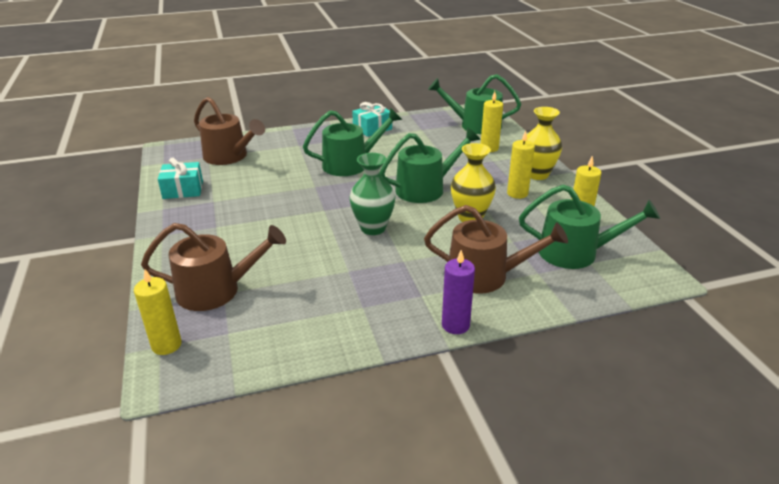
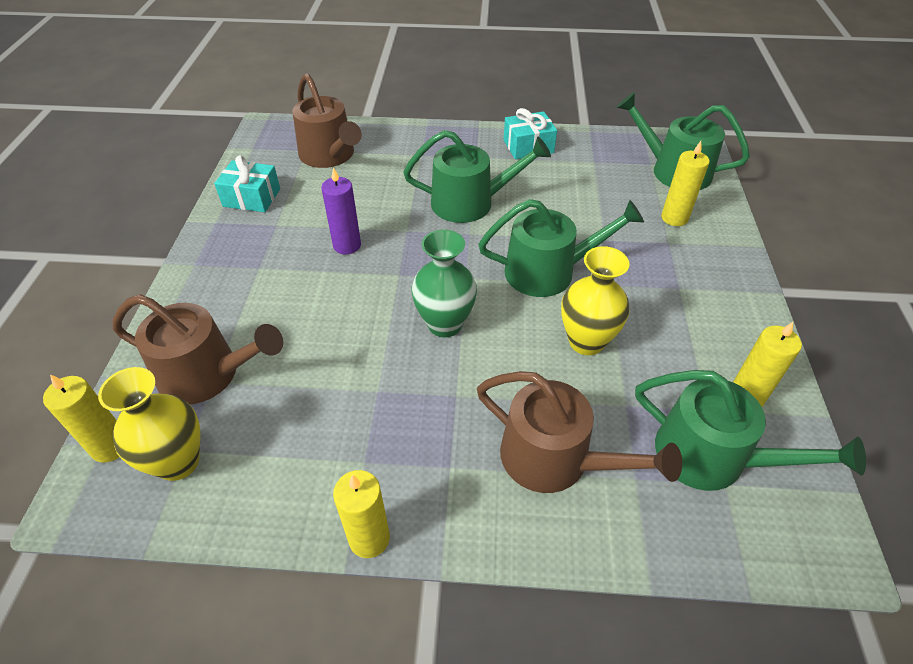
camera: 20 degrees right, 15 degrees up
purple candle [442,250,475,334] -> purple candle moved to [321,167,361,254]
yellow candle [507,130,535,199] -> yellow candle moved to [333,470,390,558]
yellow vase [527,107,562,180] -> yellow vase moved to [98,367,201,481]

